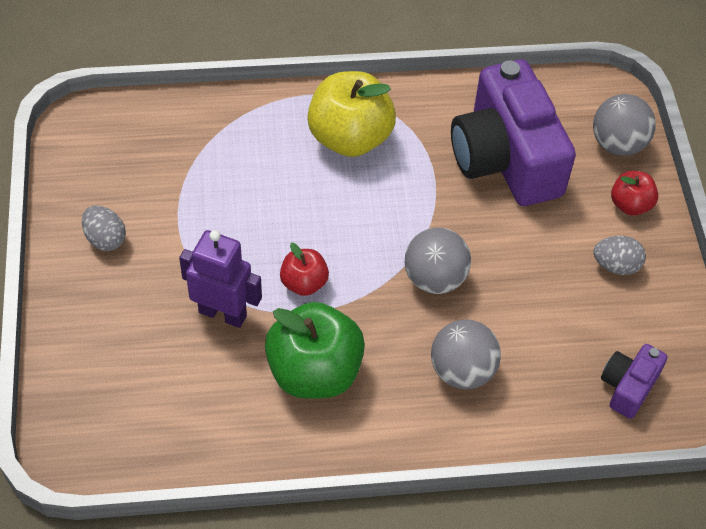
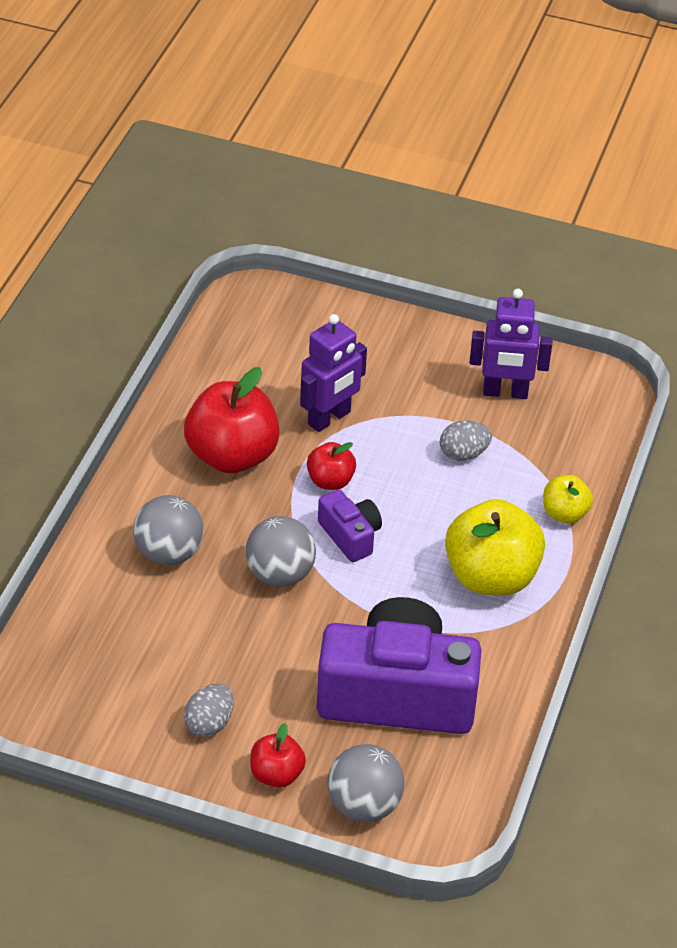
camera: 115 degrees right, 10 degrees down
grey egg [82,206,126,251] -> grey egg moved to [440,421,492,461]
green apple [265,302,365,399] -> red apple [184,367,280,473]
purple camera [601,344,667,419] -> purple camera moved to [318,490,382,562]
none -> purple robot [470,289,553,399]
none -> yellow apple [543,475,593,523]

